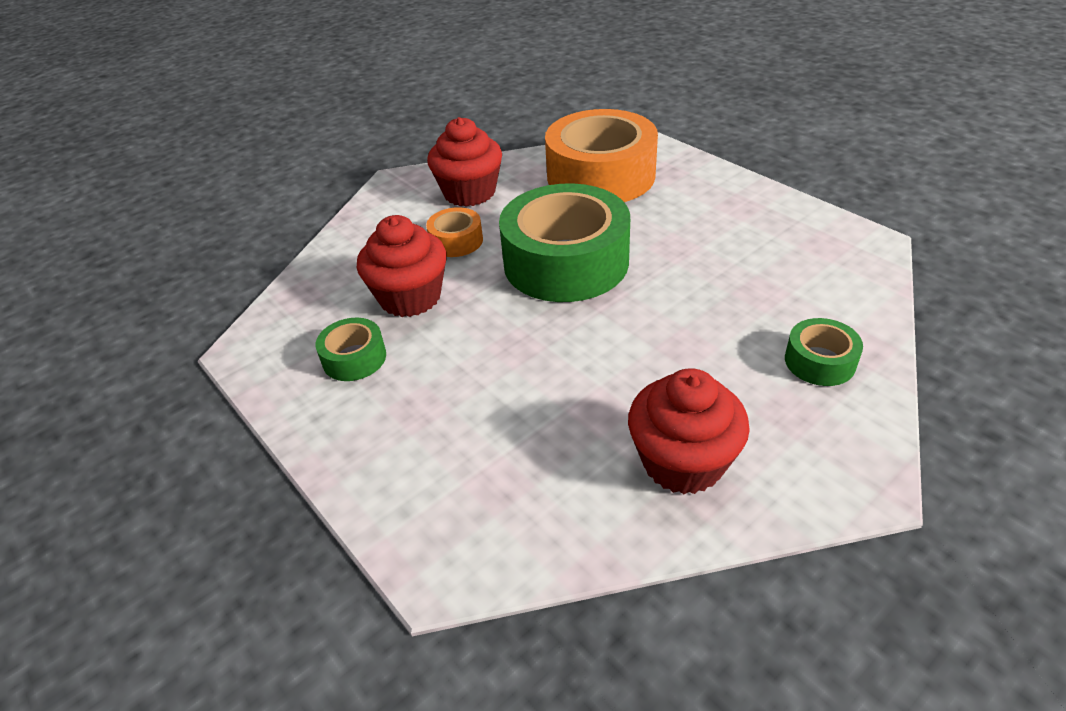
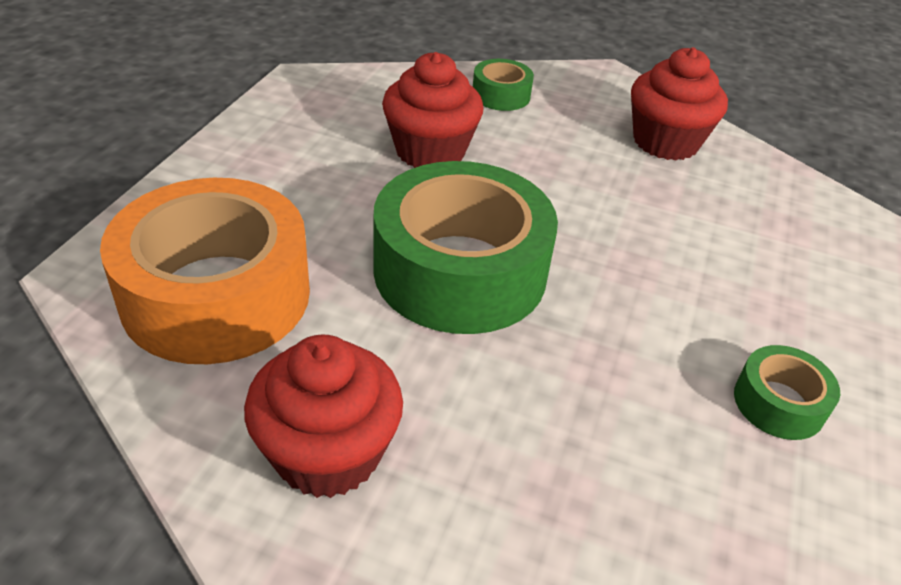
camera: 125 degrees left, 0 degrees up
red cupcake [357,215,447,317] -> red cupcake moved to [382,52,484,168]
orange tape [426,207,483,257] -> none

